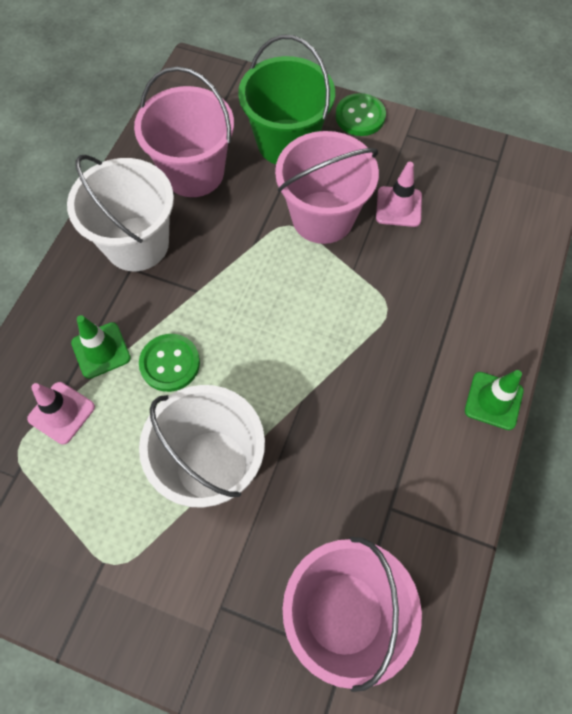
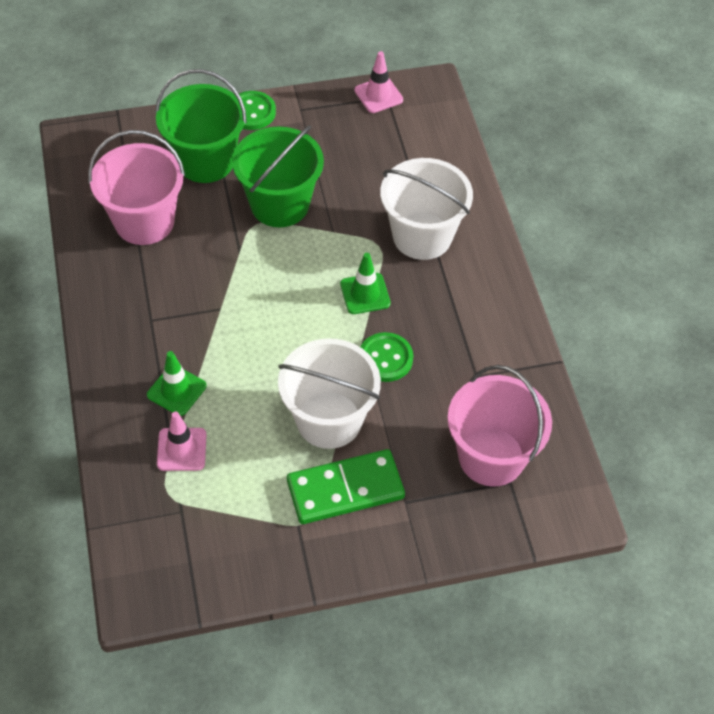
camera: 35 degrees left, 10 degrees down
white bucket [67,155,174,271] -> white bucket moved to [380,158,473,260]
green button [139,334,200,392] -> green button moved to [360,332,413,382]
pink bucket [275,131,379,244] -> green bucket [232,125,324,227]
pink traffic cone [376,162,422,227] -> pink traffic cone moved to [354,51,403,113]
green traffic cone [465,370,524,430] -> green traffic cone moved to [340,253,391,314]
none -> green domino [287,449,405,524]

